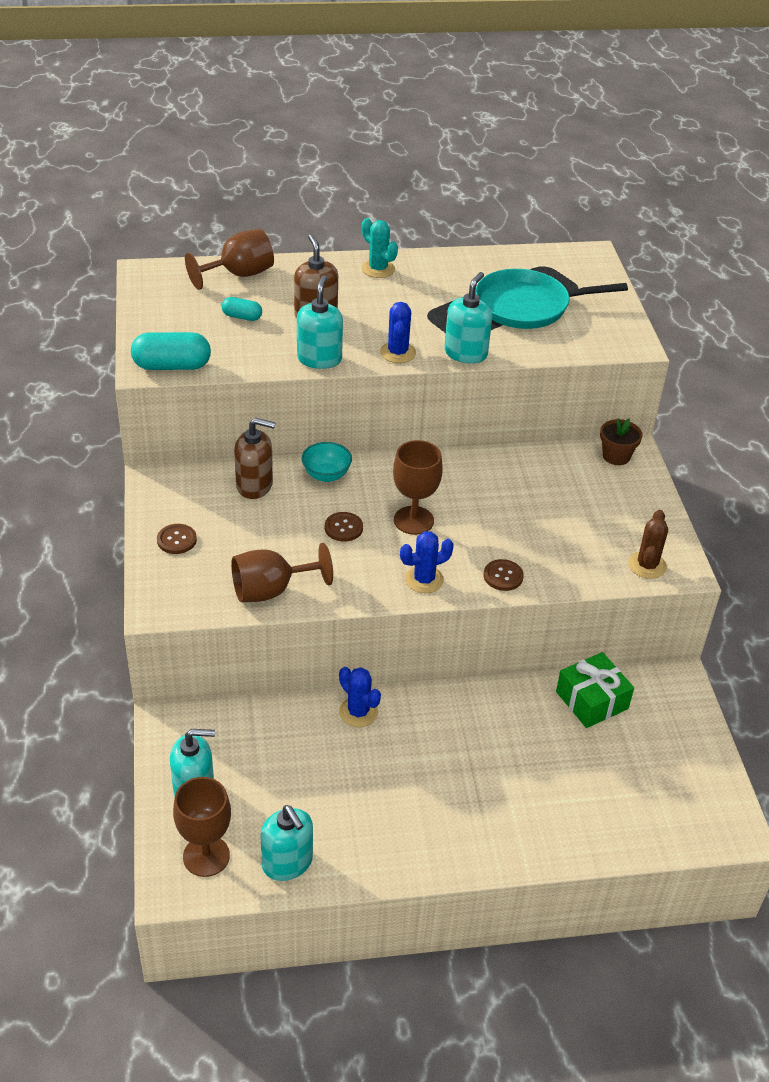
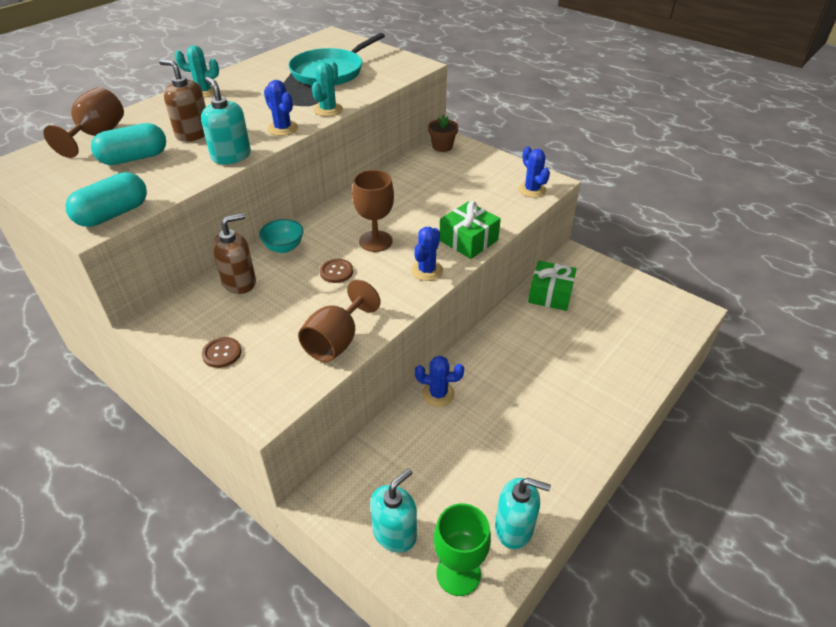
camera: 40 degrees left, 0 degrees up
brown goblet [173,777,231,877] -> green goblet [434,503,491,596]
turquoise capsule [222,297,262,321] -> turquoise capsule [91,123,166,165], size x1.79
turquoise soap dispenser [444,272,492,364] -> turquoise cactus [312,61,343,117]
brown button [484,559,524,591] -> green gift [440,201,501,259]
brown cactus [628,510,668,579] -> blue cactus [518,146,550,198]

